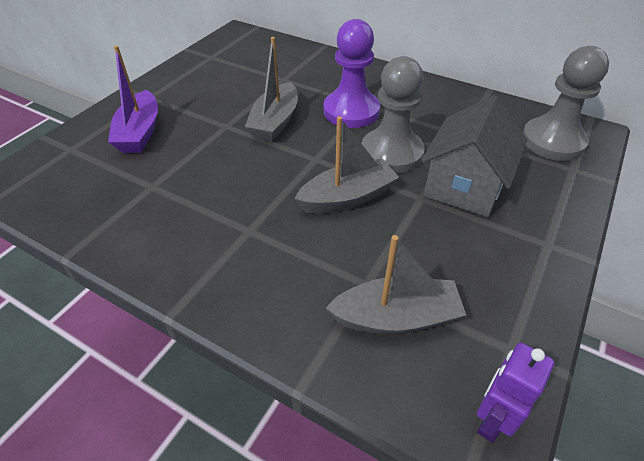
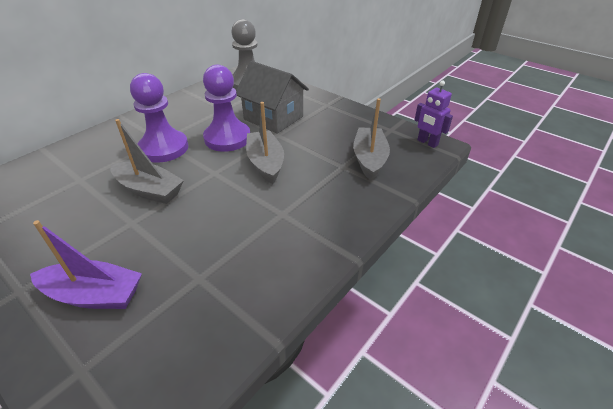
camera: 80 degrees left, 5 degrees down
grey pawn [361,56,425,174] -> purple pawn [203,65,250,152]

